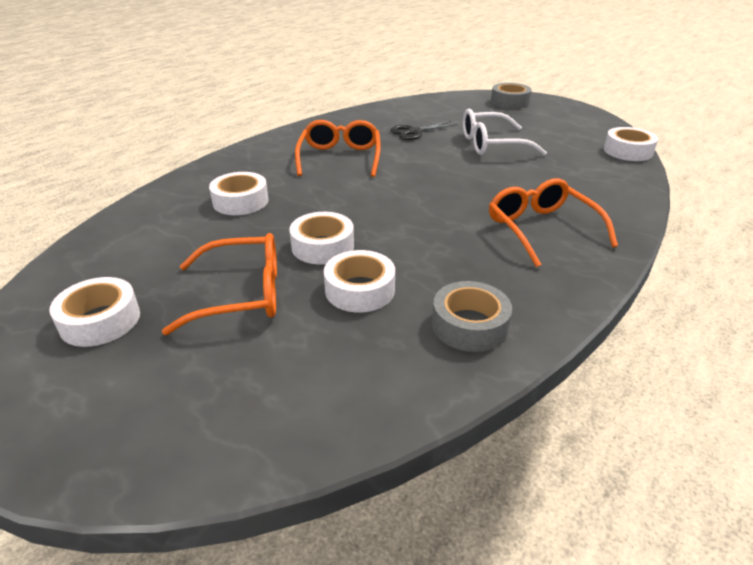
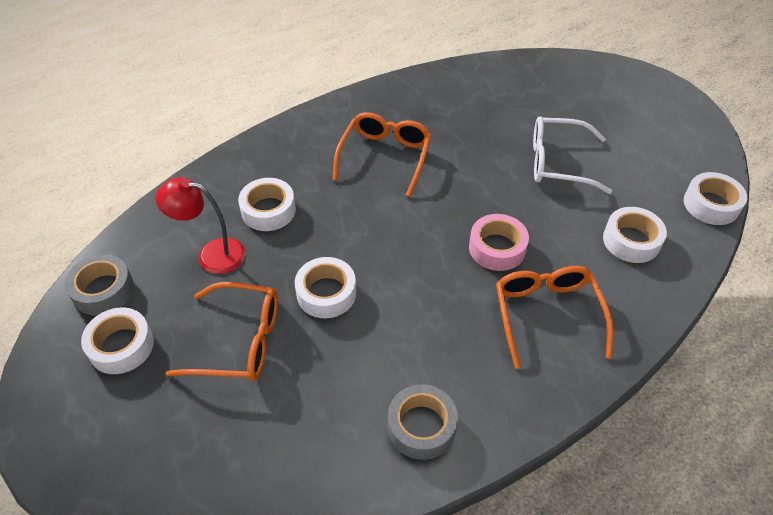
camera: 15 degrees right, 15 degrees up
white tape [324,250,395,312] -> white tape moved to [603,207,667,263]
black scissors [390,121,458,140] -> none
grey tape [491,83,532,109] -> grey tape moved to [65,254,134,315]
none -> red lamp [155,177,246,274]
none -> pink tape [469,214,529,271]

